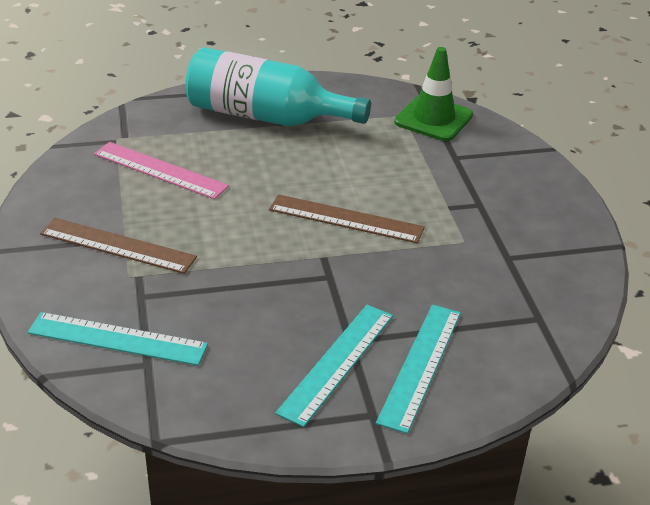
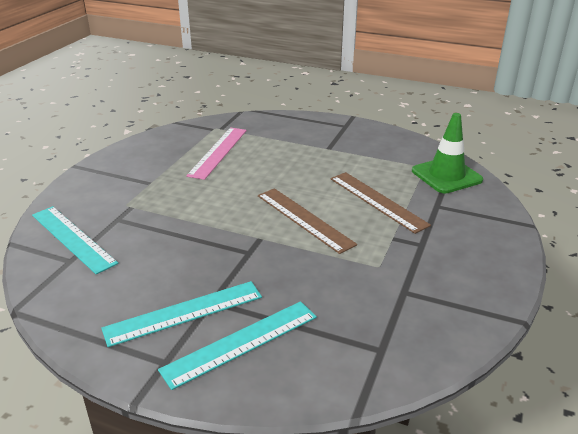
camera: 35 degrees right, 5 degrees down
brown ruler [40,218,197,274] -> brown ruler moved to [330,172,431,234]
pink ruler [94,142,229,199] -> pink ruler turned 45 degrees clockwise [186,127,247,180]
turquoise bottle [185,47,371,126] -> none

